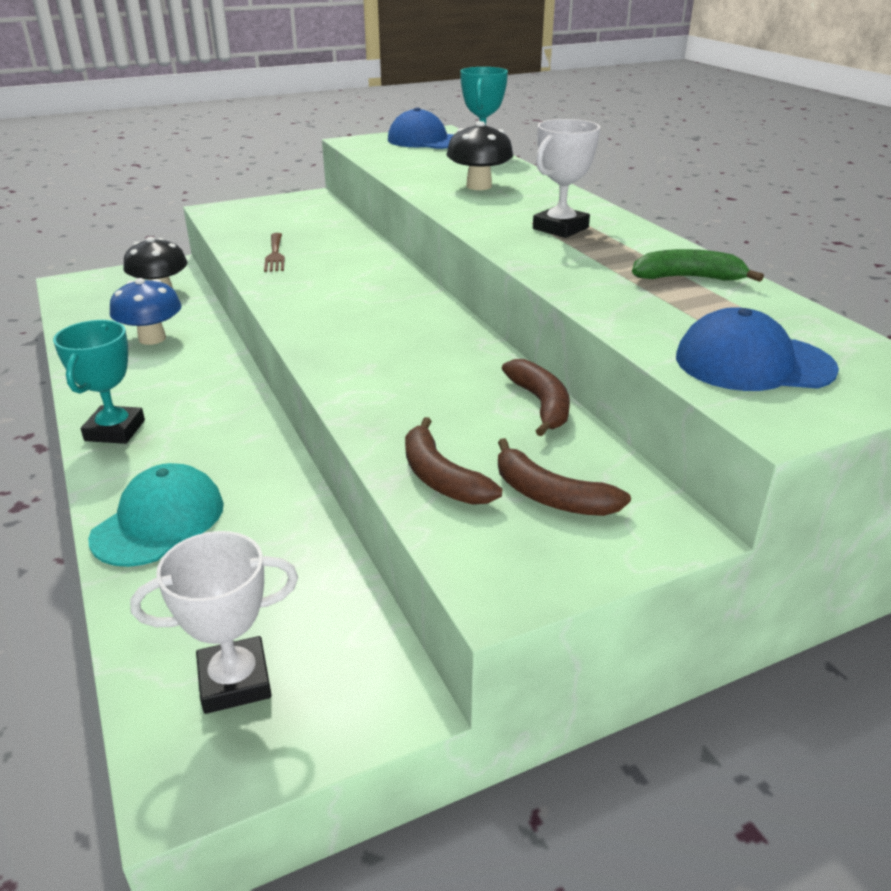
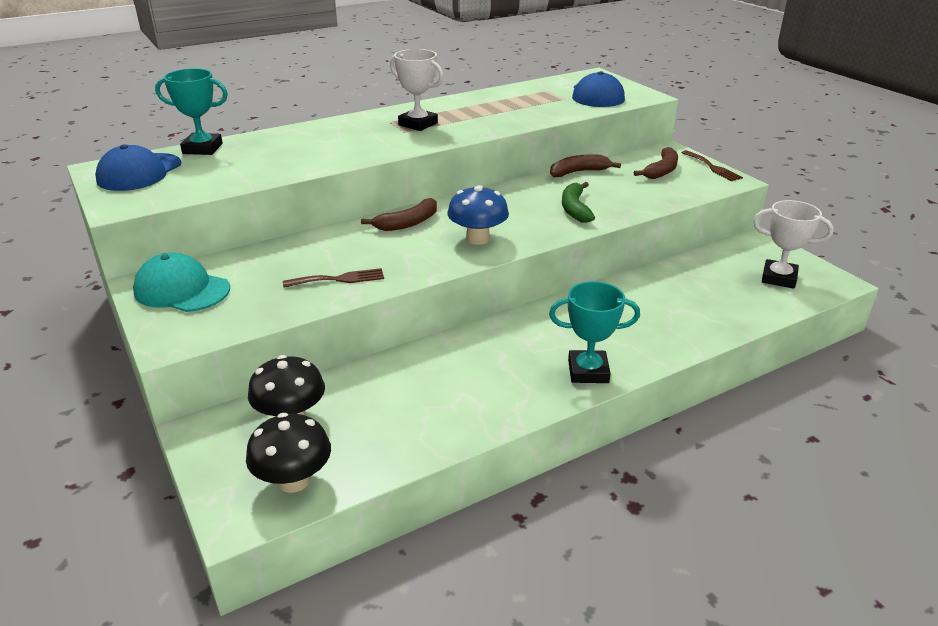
camera: 95 degrees left, 0 degrees up
turquoise cap [88,463,224,567] -> turquoise cap moved to [133,253,230,312]
blue mushroom [110,278,182,345] -> blue mushroom moved to [447,185,509,245]
white trophy [130,531,298,714] -> white trophy turned 45 degrees counterclockwise [753,200,834,289]
brown banana [405,417,502,505] -> brown banana moved to [361,198,437,231]
black mushroom [446,121,513,190] -> black mushroom moved to [246,413,331,493]
green banana [632,249,764,282] -> green banana moved to [562,182,595,223]
none -> brown fork [682,150,743,181]

